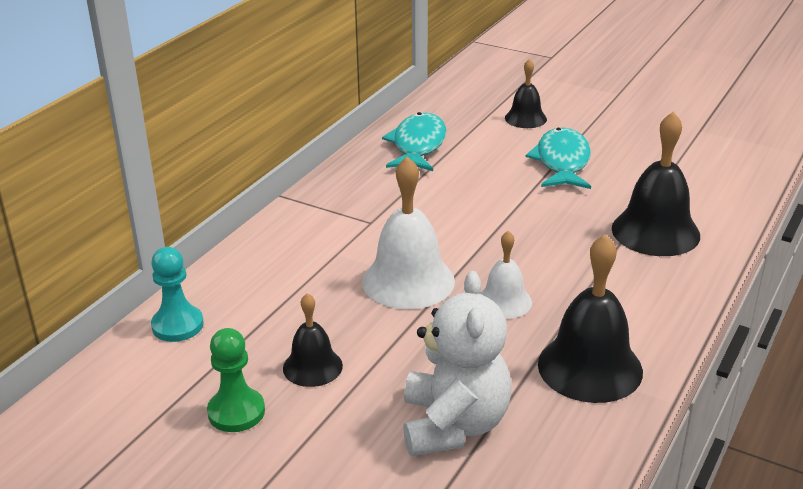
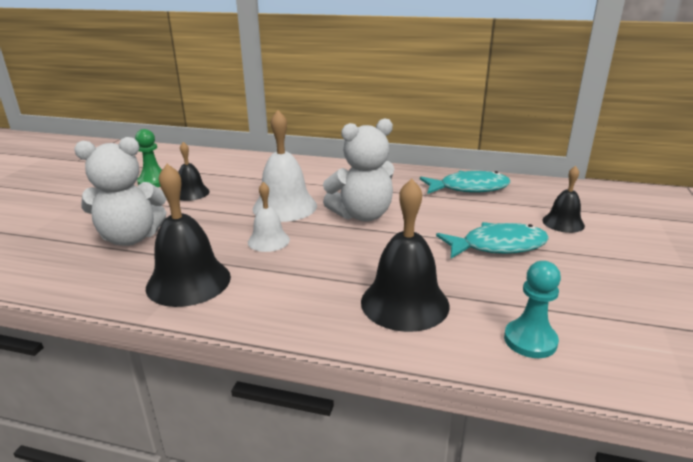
camera: 75 degrees right, 5 degrees down
turquoise pawn [151,247,204,342] -> turquoise pawn moved to [504,261,561,358]
none -> white teddy bear [323,118,394,222]

